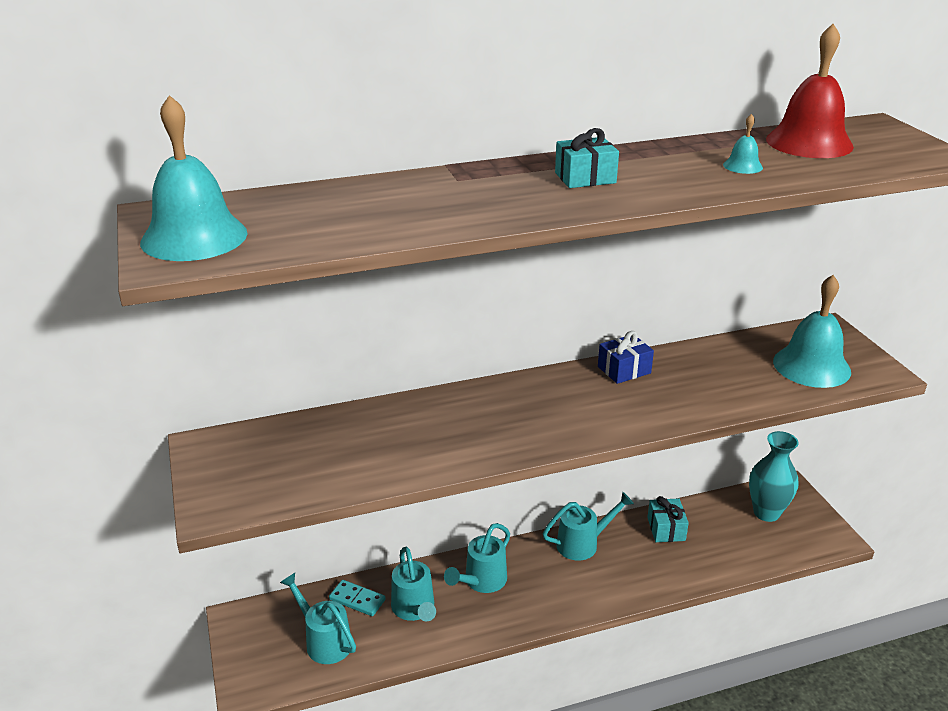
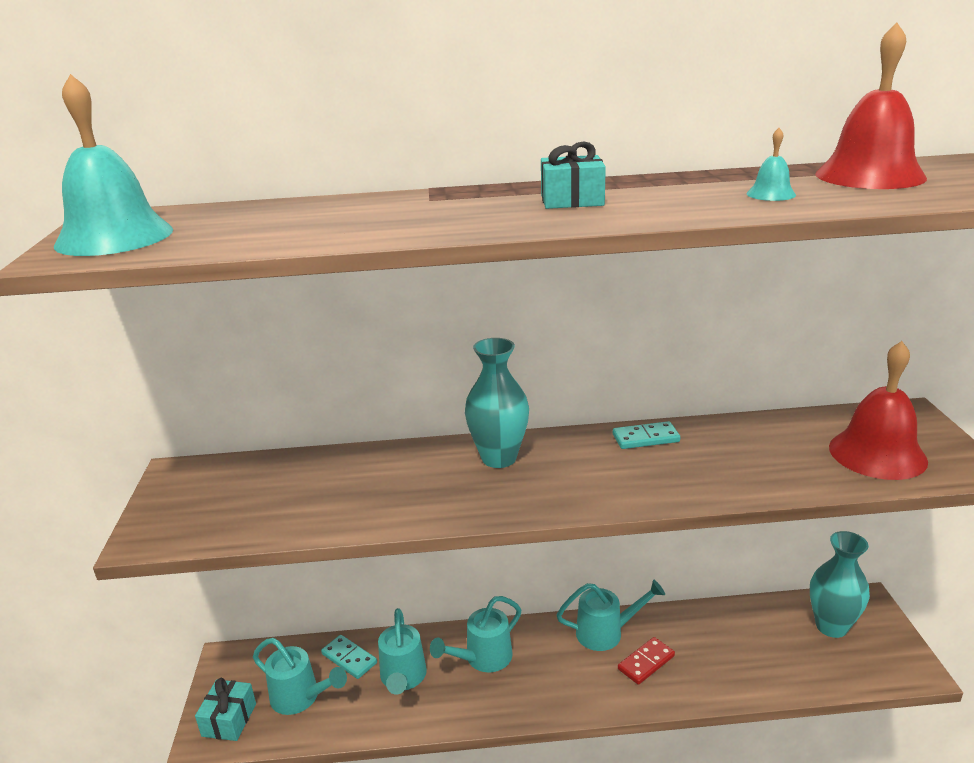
camera: 15 degrees right, 5 degrees down
turquoise watering can [280,573,356,664] -> turquoise watering can turned 150 degrees clockwise [253,638,347,715]
blue gift [598,331,654,384] -> turquoise domino [613,421,680,449]
turquoise gift [647,496,689,542] -> turquoise gift moved to [195,678,256,741]
turquoise bell [773,275,851,388] -> red bell [829,341,928,480]
none -> turquoise vase [465,338,529,468]
none -> red domino [618,637,675,685]

